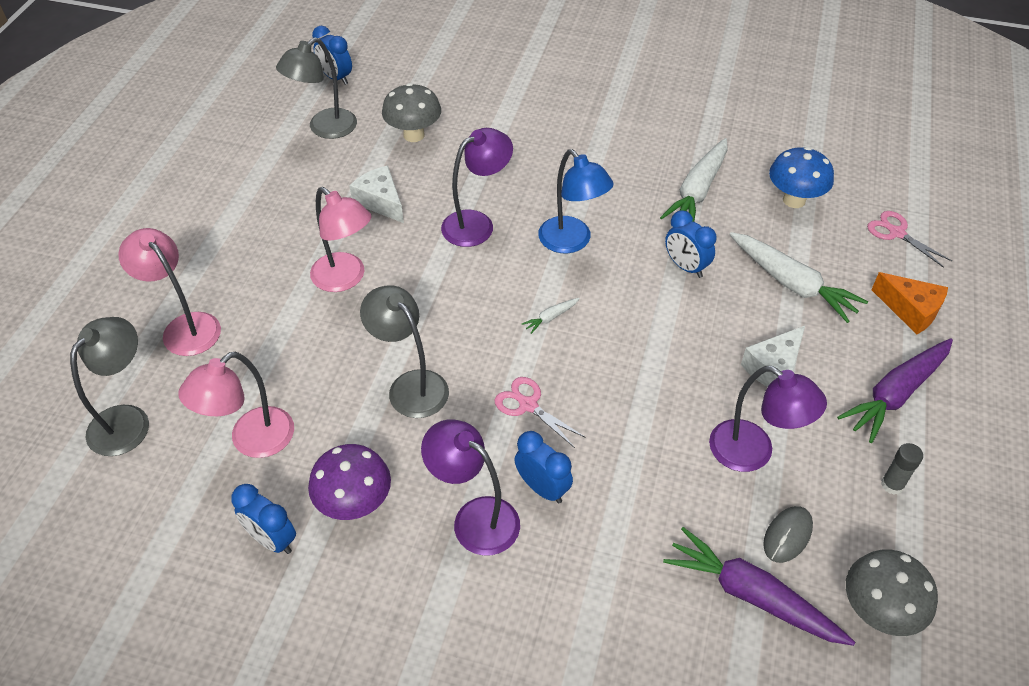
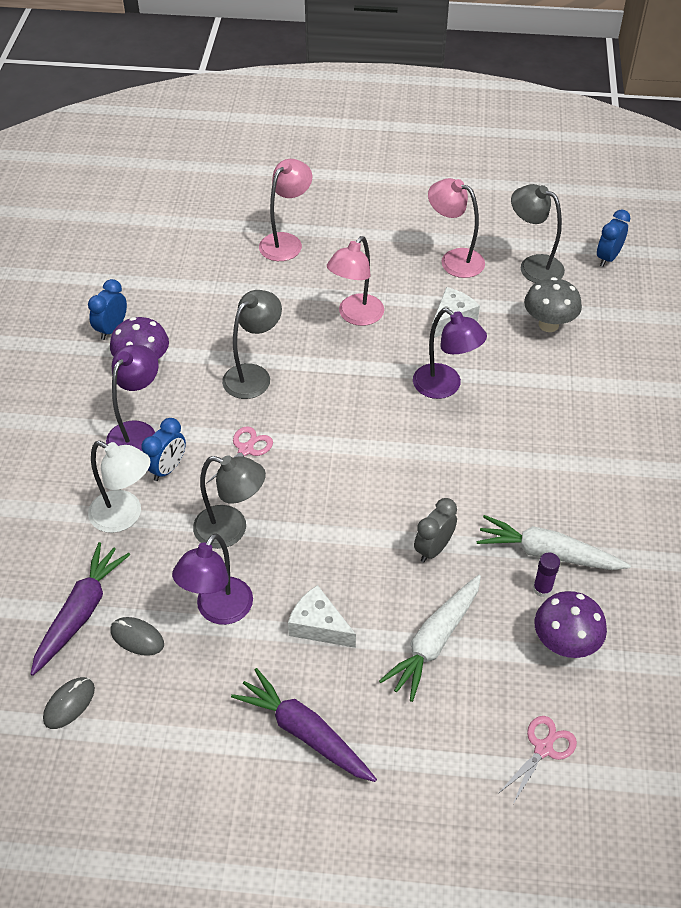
camera: 80 degrees right, 0 degrees up
grey lamp [70,317,149,456] -> grey lamp moved to [193,455,266,549]
pink lamp [178,352,294,458] -> pink lamp moved to [428,178,485,278]
white carrot [522,298,580,334] -> none
blue lamp [538,149,614,253] -> none
blue clock [665,210,717,278] -> grey clock [414,498,457,563]
blue mushroom [769,147,834,208] -> purple mushroom [535,591,607,658]
grey mushroom [846,549,938,636] -> grey mouse [43,677,95,729]
orange cheese [871,272,948,335] -> none
grey glue stick [881,443,923,495] -> none
none -> white lamp [88,441,151,533]
none -> purple glue stick [533,553,560,597]

